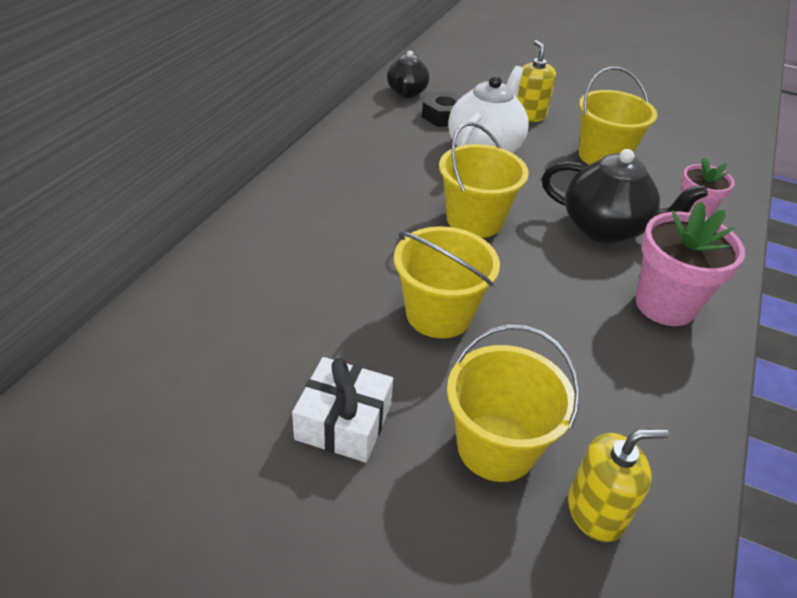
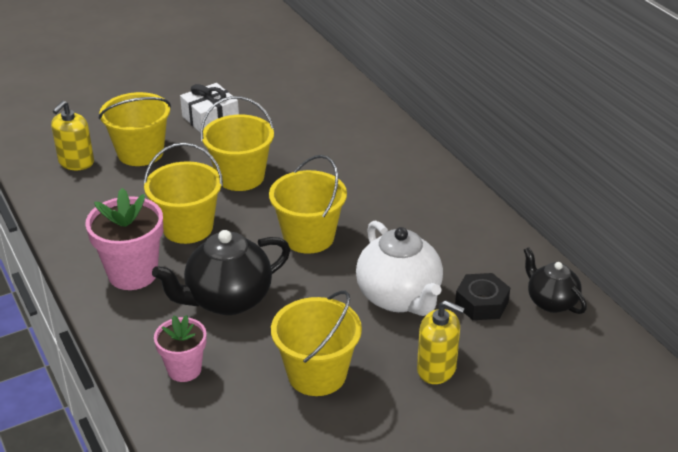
camera: 130 degrees right, 5 degrees down
none -> yellow bucket [144,143,223,244]

